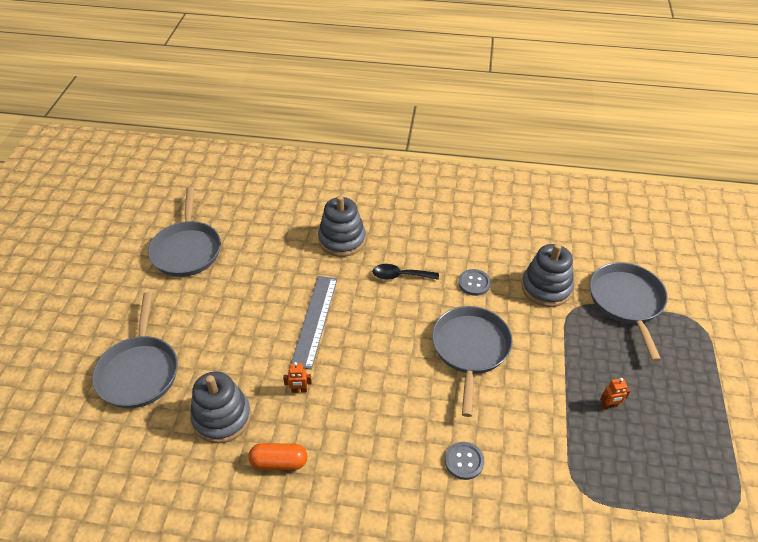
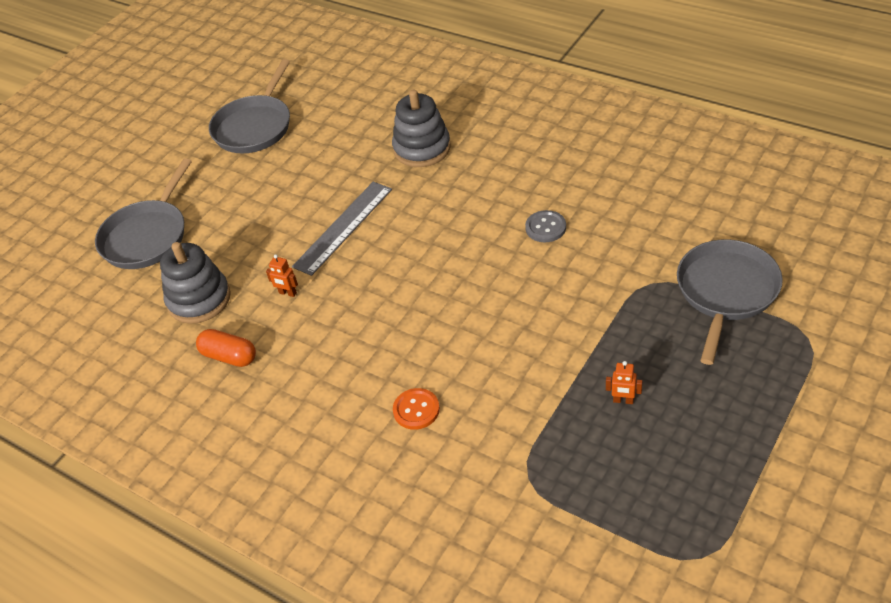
camera: 30 degrees right, 0 degrees up
black spoon [372,264,439,280] -> none
grey pan [432,306,513,417] -> none
grey button [445,442,484,480] -> orange button [393,388,440,430]
grey stacking toy [521,243,574,307] -> none

